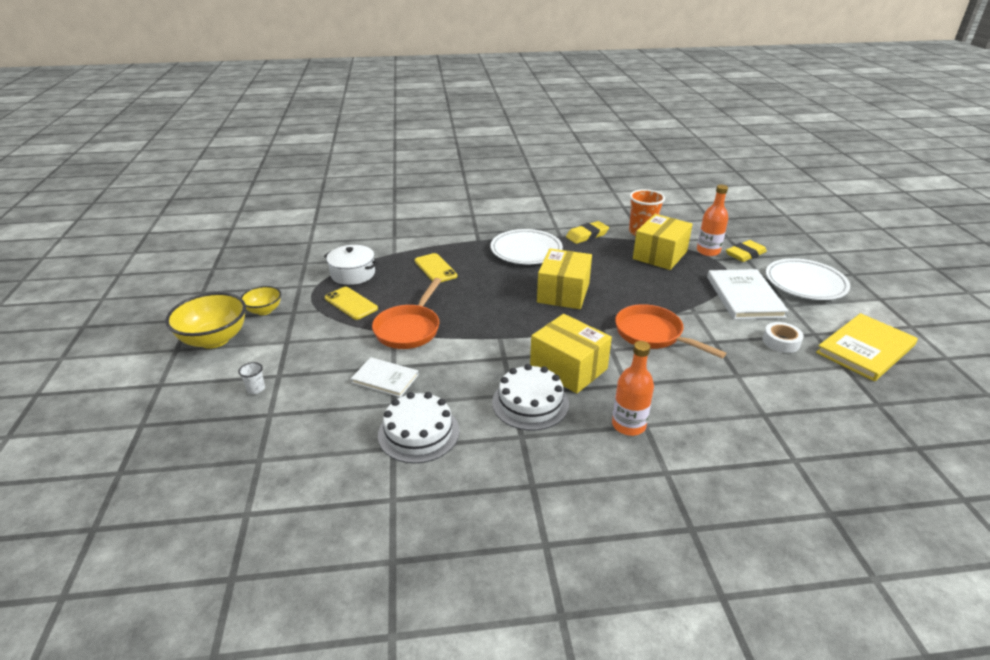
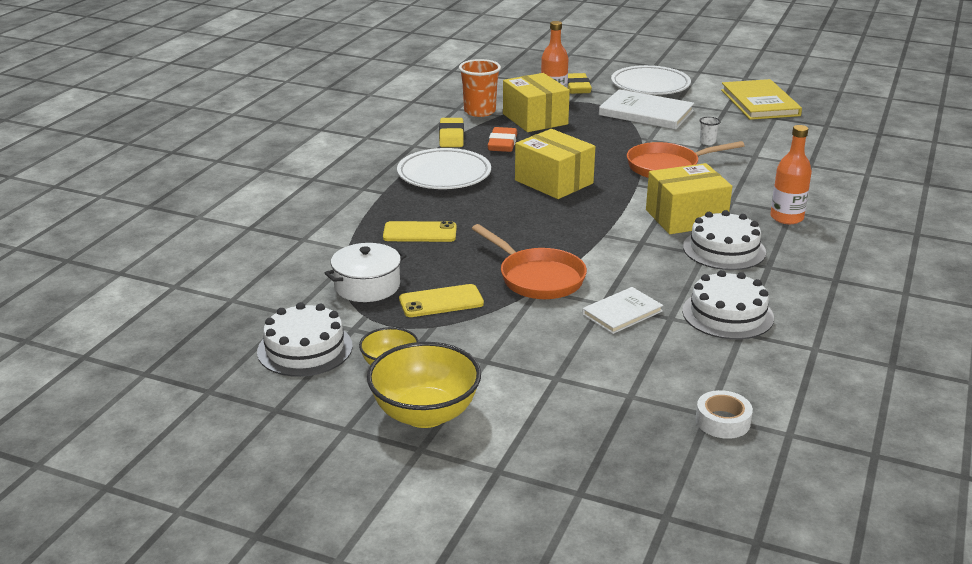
camera: 60 degrees left, 5 degrees down
white cup [238,362,265,394] -> white cup moved to [700,117,721,145]
white tape [763,322,804,353] -> white tape moved to [695,390,753,439]
none -> white cake [257,302,353,377]
none -> orange eraser [488,127,517,152]

